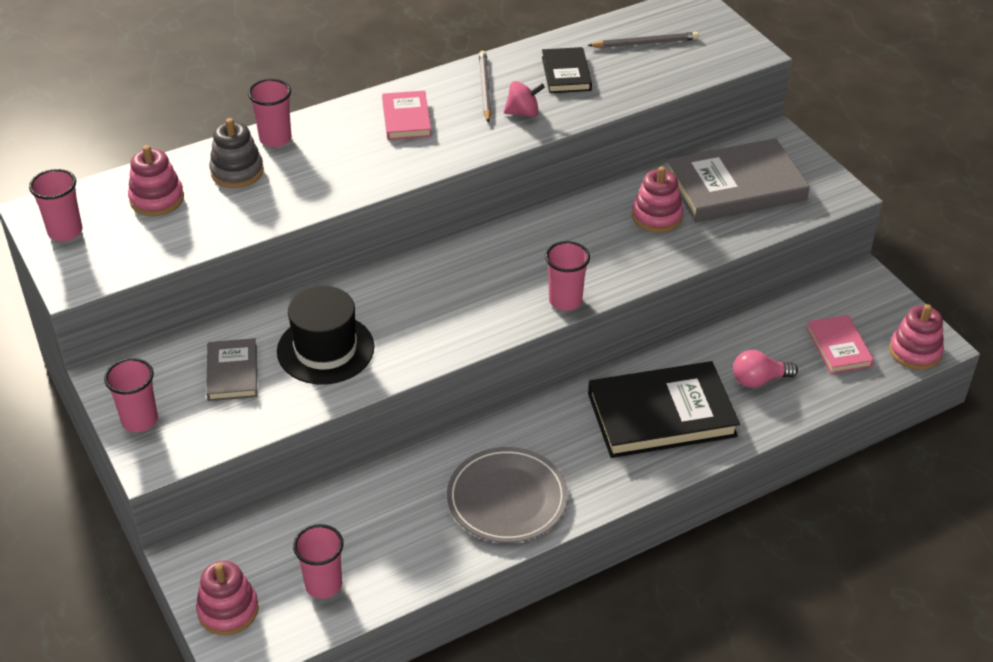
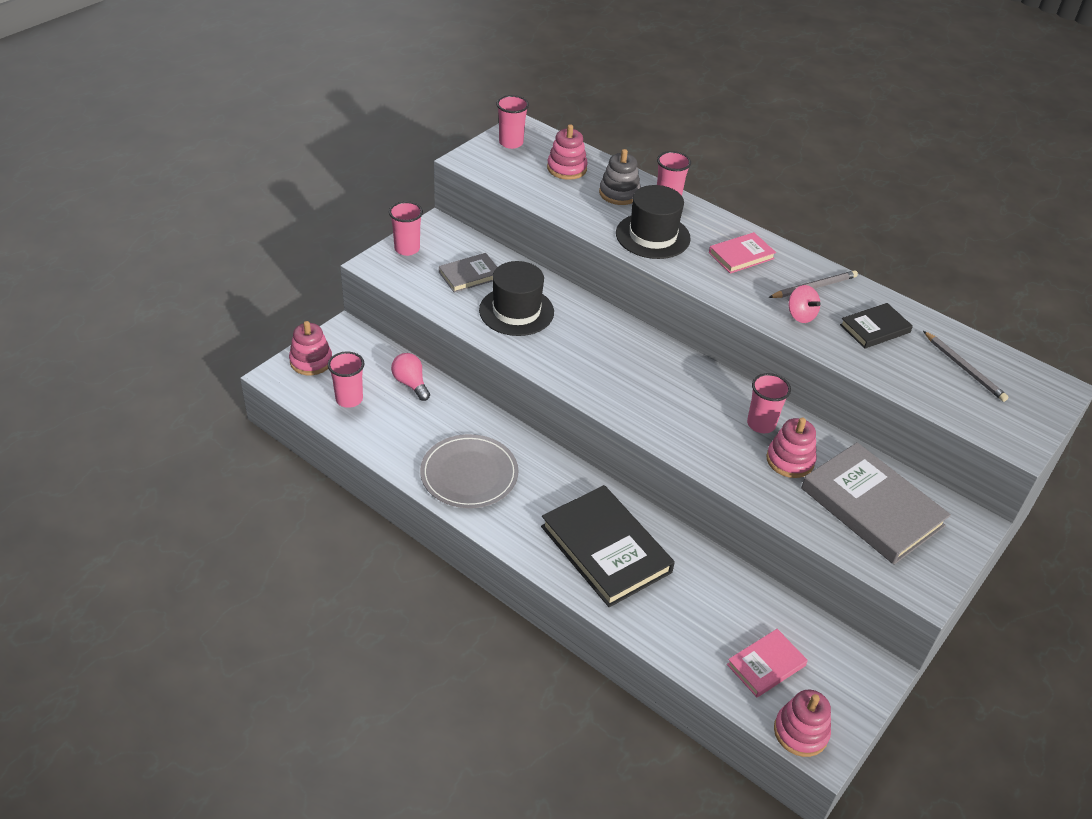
camera: 65 degrees right, 0 degrees up
pink cup [545,241,590,311] -> pink cup moved to [747,373,791,433]
pink light bulb [733,350,798,388] -> pink light bulb moved to [391,353,430,401]
none -> black hat [616,185,691,259]

